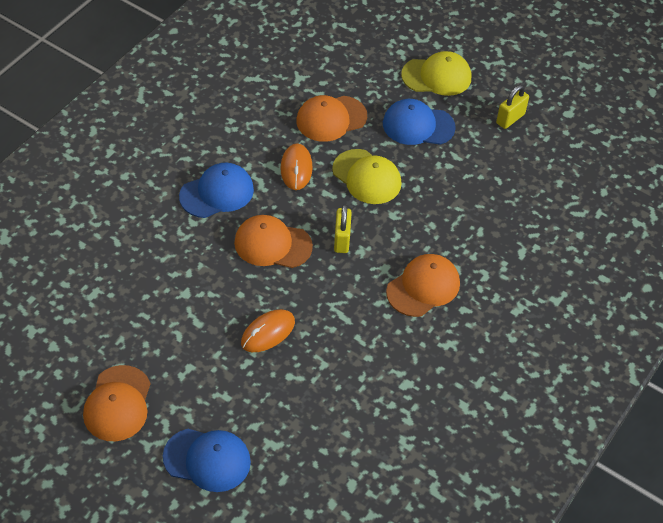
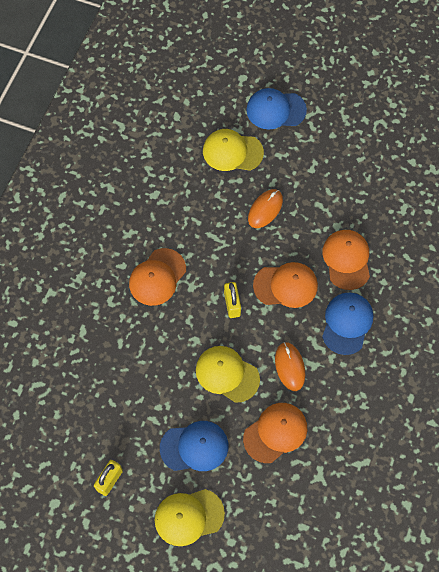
camera: 170 degrees right, 15 degrees up
orange cap [83,365,150,441] -> orange cap moved to [322,230,370,290]
blue cap [179,163,254,218] -> blue cap turned 150 degrees clockwise [322,293,373,355]
none -> yellow cap [203,129,264,171]

